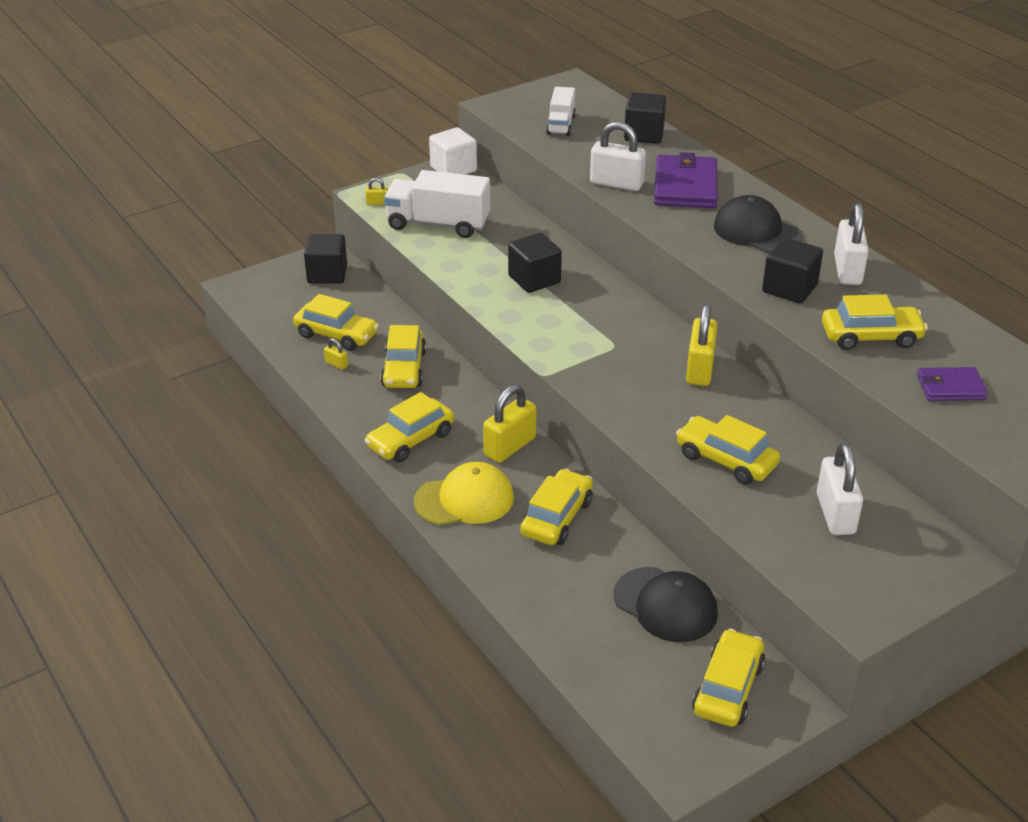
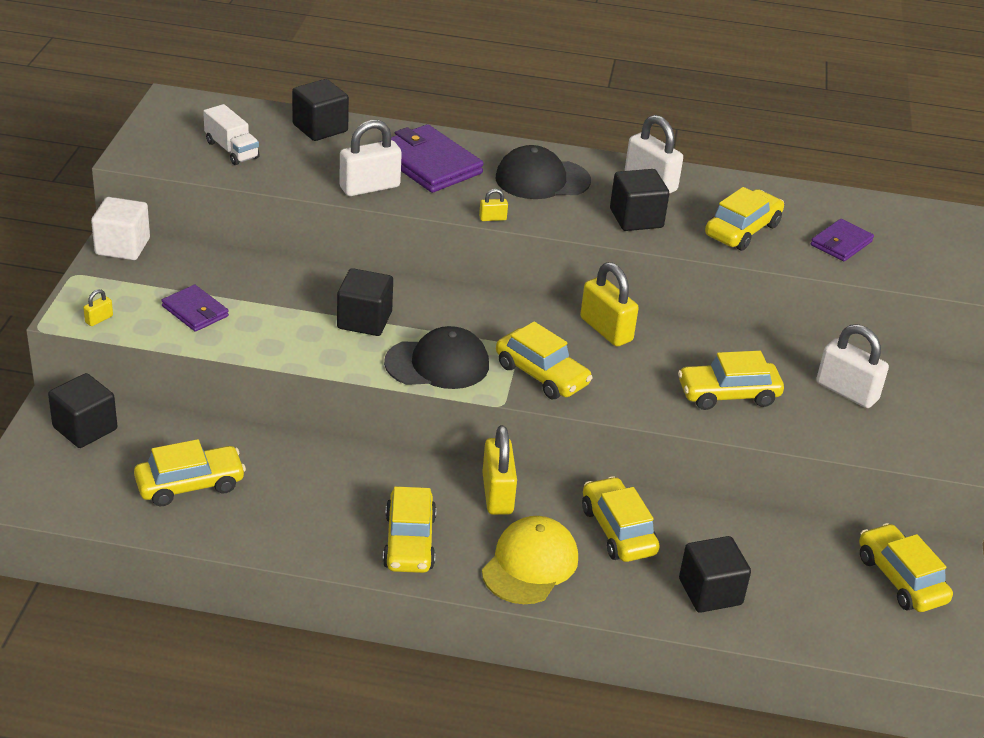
camera: 50 degrees left, 0 degrees up
yellow padlock [324,338,348,370] -> yellow padlock moved to [479,189,508,221]
yellow car [380,325,426,388] -> yellow car moved to [496,322,593,399]
white truck [384,170,490,238] -> purple wallet [161,285,229,332]
black cap [614,567,718,642] -> black cap moved to [384,326,489,389]
none -> black cube [679,536,751,613]

